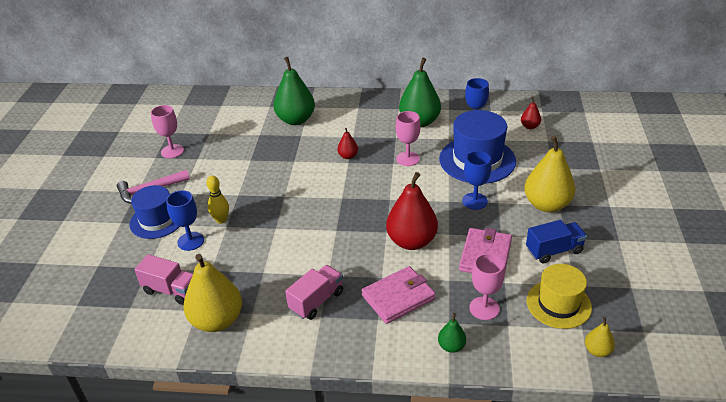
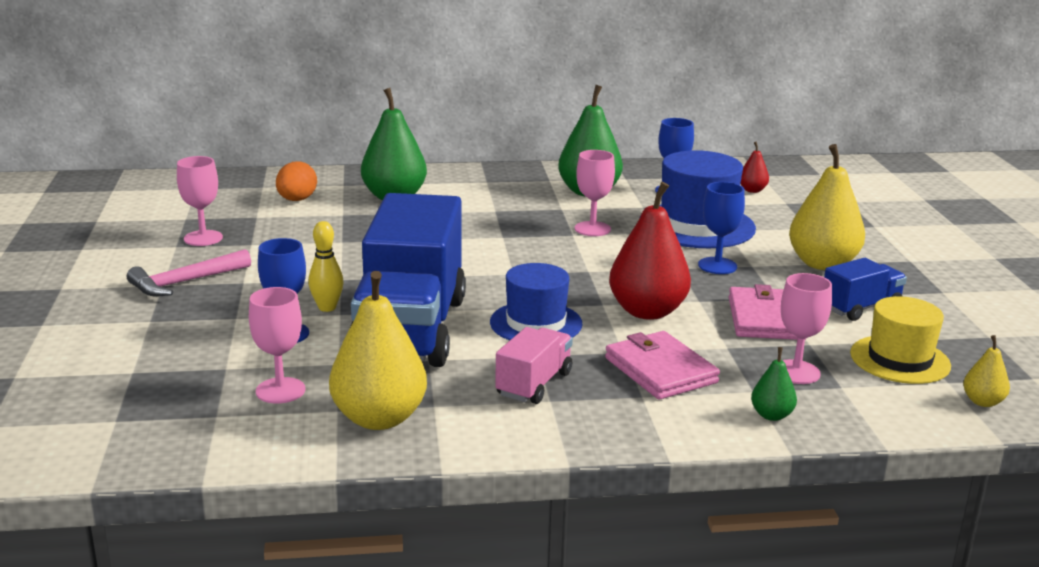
camera: 15 degrees left, 15 degrees down
blue hat [129,185,180,239] -> blue hat moved to [490,263,583,340]
pink truck [134,254,193,305] -> pink goblet [249,287,305,404]
red pear [337,128,358,159] -> none
pink wallet [361,266,436,324] -> pink wallet turned 75 degrees counterclockwise [605,331,720,400]
none -> orange egg [276,161,317,201]
none -> blue truck [350,193,466,367]

